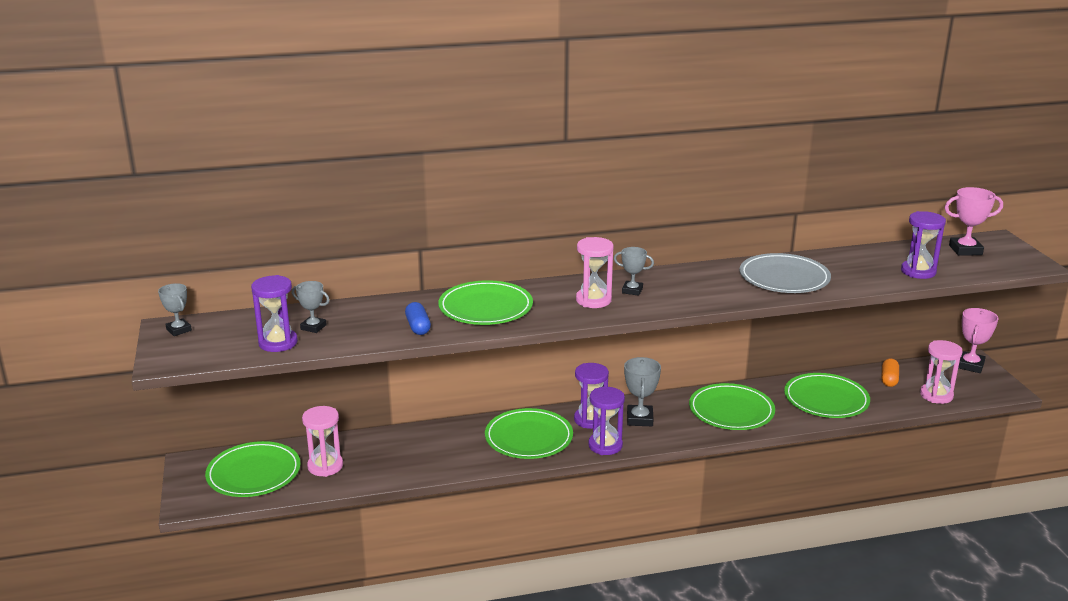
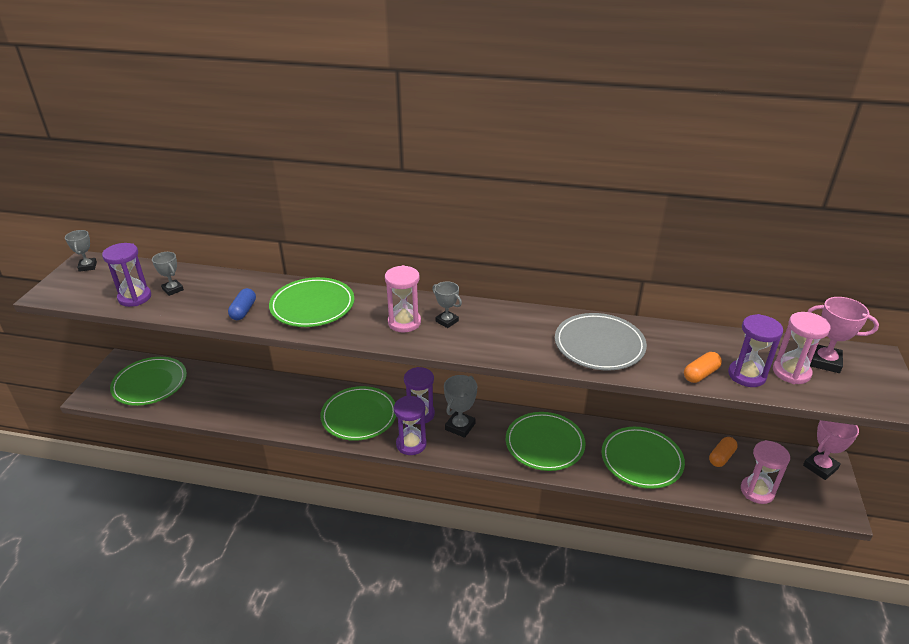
camera: 25 degrees right, 10 degrees up
pink hourglass [302,406,343,477] -> pink hourglass moved to [773,312,831,384]
none -> orange capsule [684,352,722,383]

